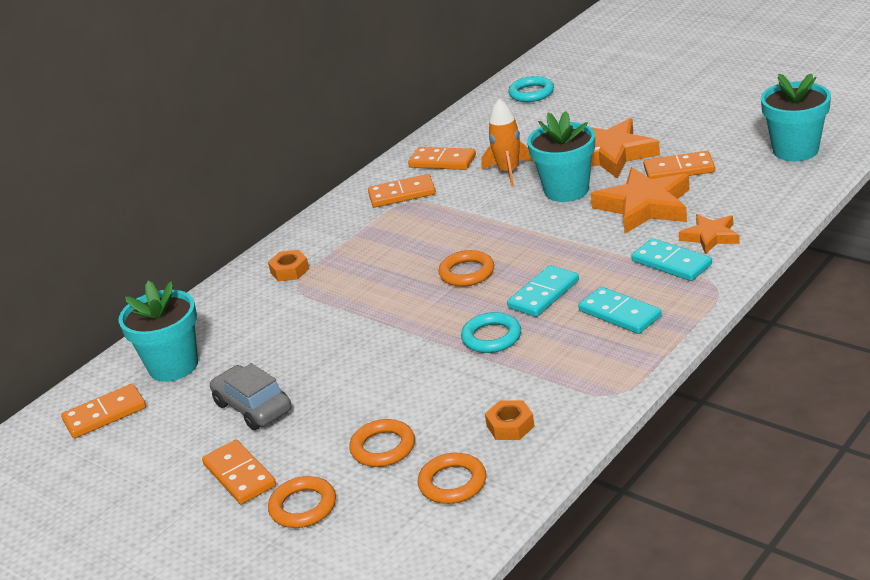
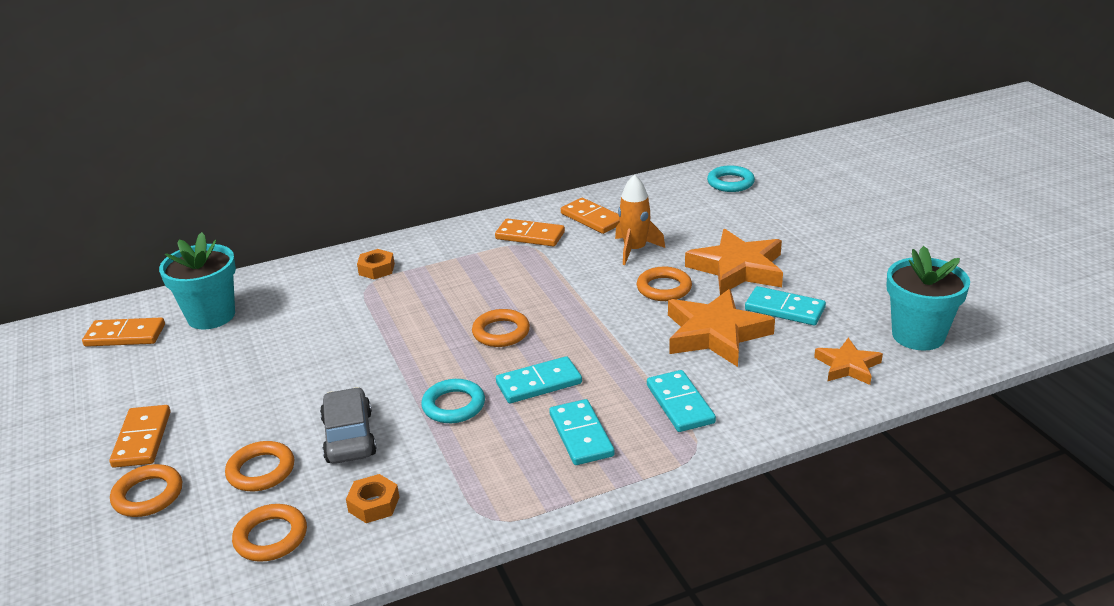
camera: 25 degrees right, 0 degrees up
grey car [210,363,292,430] -> grey car moved to [320,387,377,464]
turquoise flower pot [527,111,595,202] -> orange ring [637,267,692,301]
orange domino [644,151,715,179] -> turquoise domino [745,286,826,325]
orange star [679,214,740,254] -> orange star moved to [814,338,883,385]

